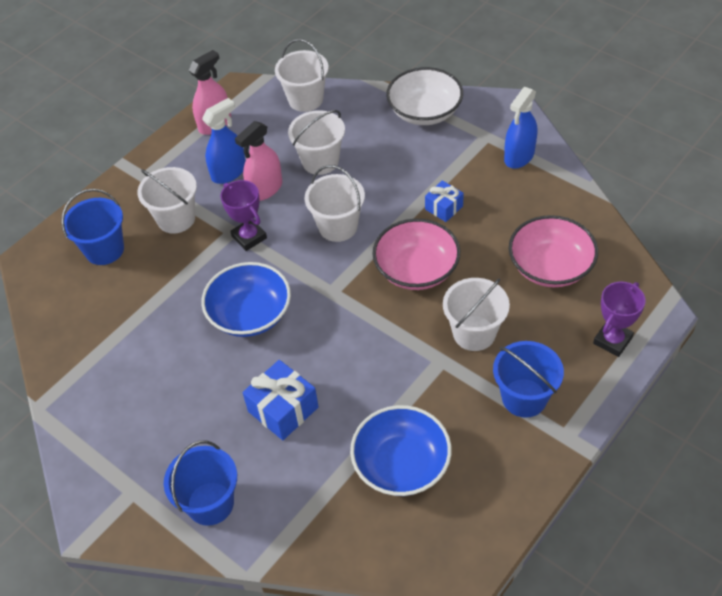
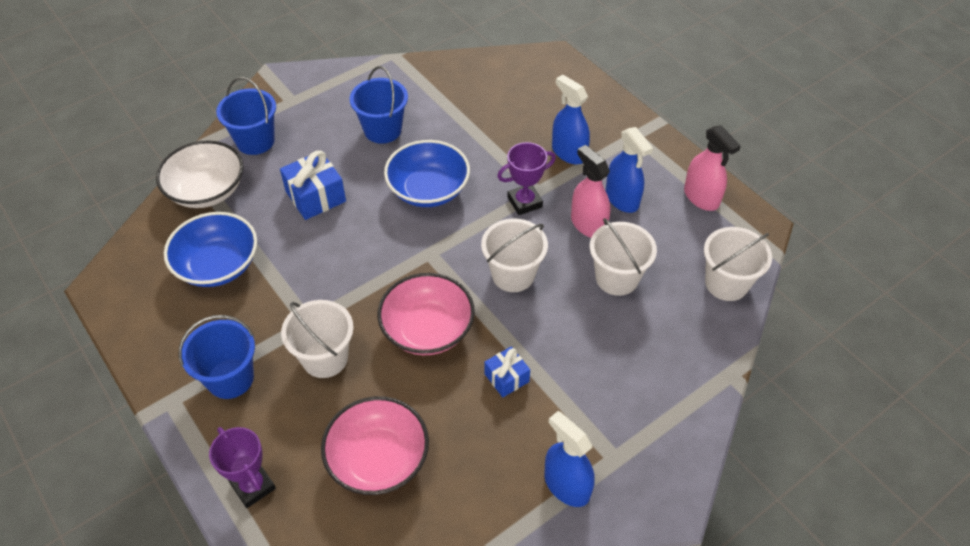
camera: 100 degrees right, 0 degrees up
blue bucket [61,189,124,265] -> blue bucket moved to [350,66,408,144]
white bucket [137,167,197,233] -> blue spray bottle [552,75,590,164]
white bowl [386,67,463,125] -> white bowl moved to [156,140,244,208]

